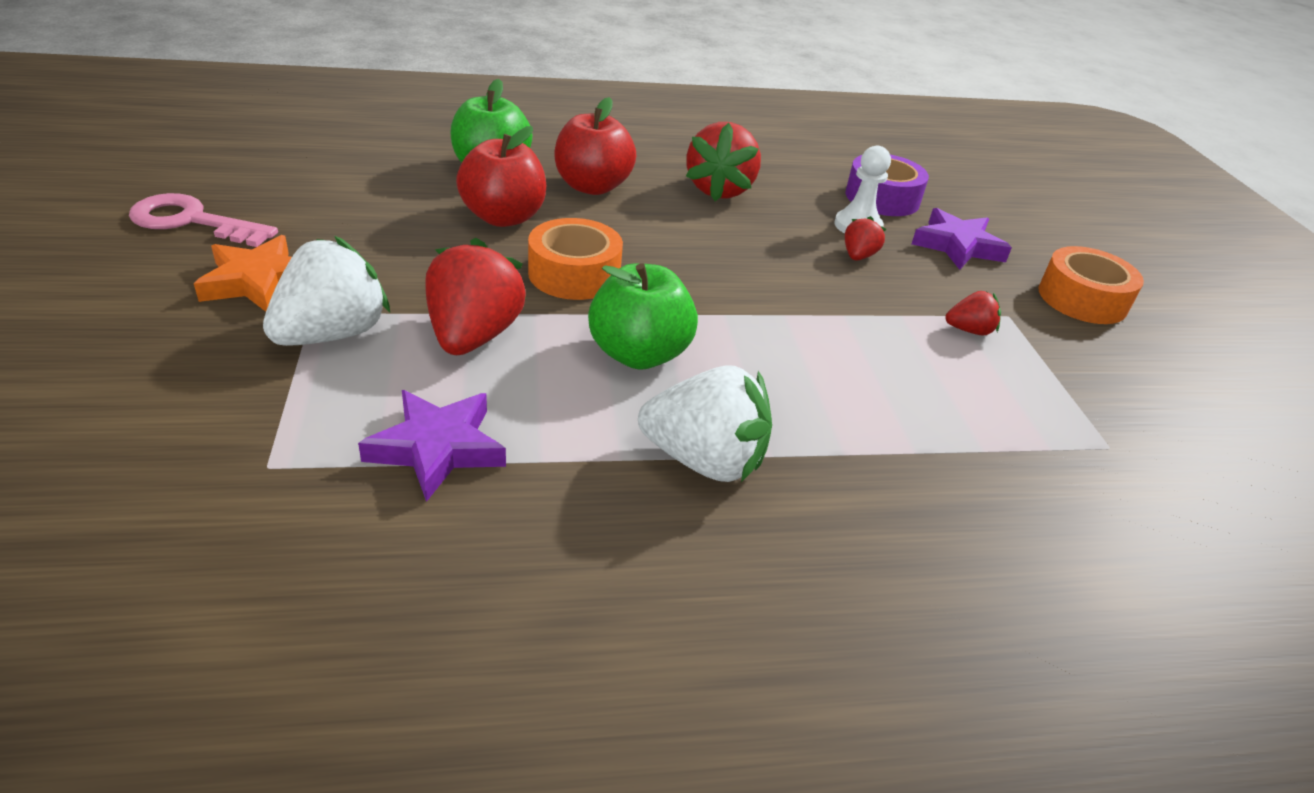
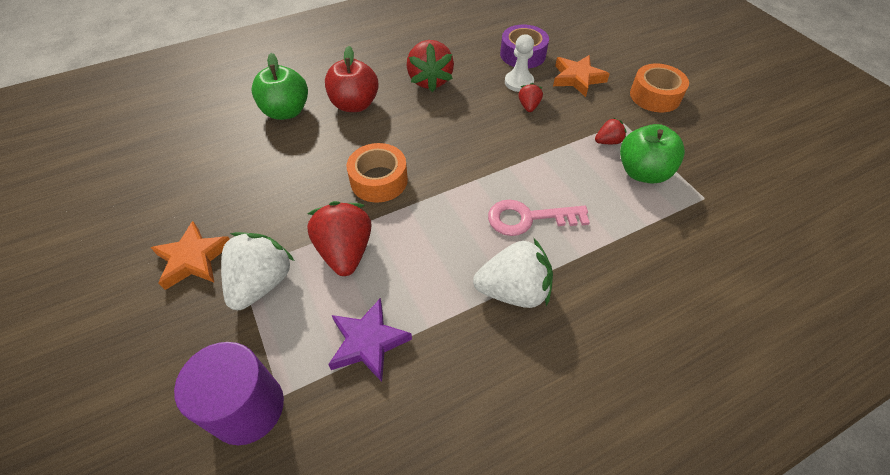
camera: 15 degrees left, 15 degrees up
pink key [129,193,278,247] -> pink key moved to [488,200,590,236]
red apple [456,126,546,227] -> none
green apple [588,263,698,370] -> green apple moved to [620,124,685,184]
purple star [912,208,1012,270] -> orange star [553,55,610,97]
none -> purple cylinder [174,342,284,445]

